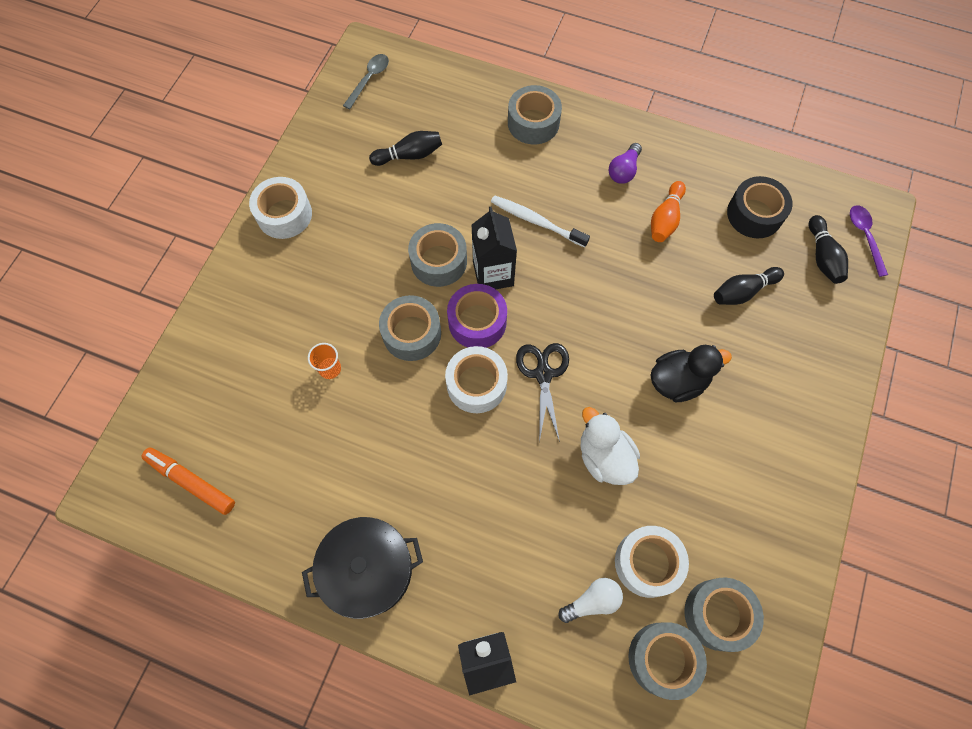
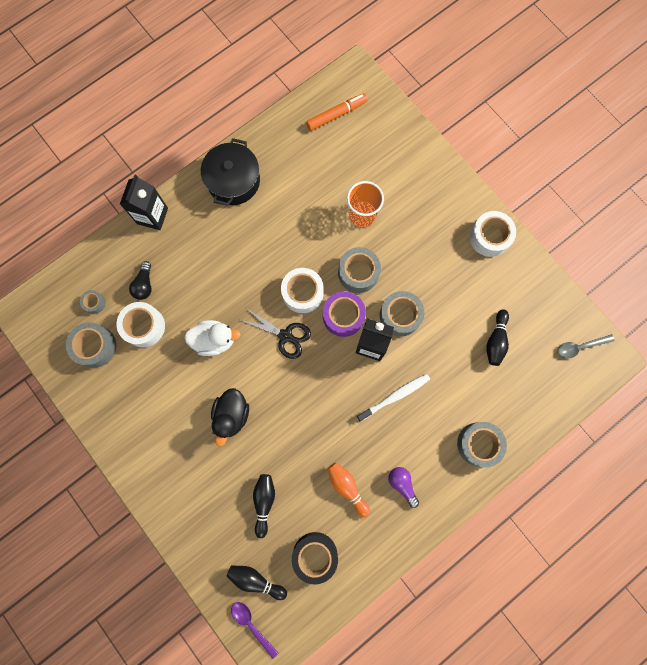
camera: 120 degrees right, 10 degrees up
orange cup [308,343,341,379] -> orange cup [347,181,384,227], size x1.77
grey spoon [343,54,389,109] -> grey spoon turned 105 degrees clockwise [558,334,615,359]
white light bulb [558,578,623,623] -> black light bulb [129,261,152,300]
grey tape [628,622,707,700] -> grey tape [80,290,106,314], size x0.52
purple spoon [850,206,888,277] -> purple spoon turned 150 degrees counterclockwise [231,602,279,659]

